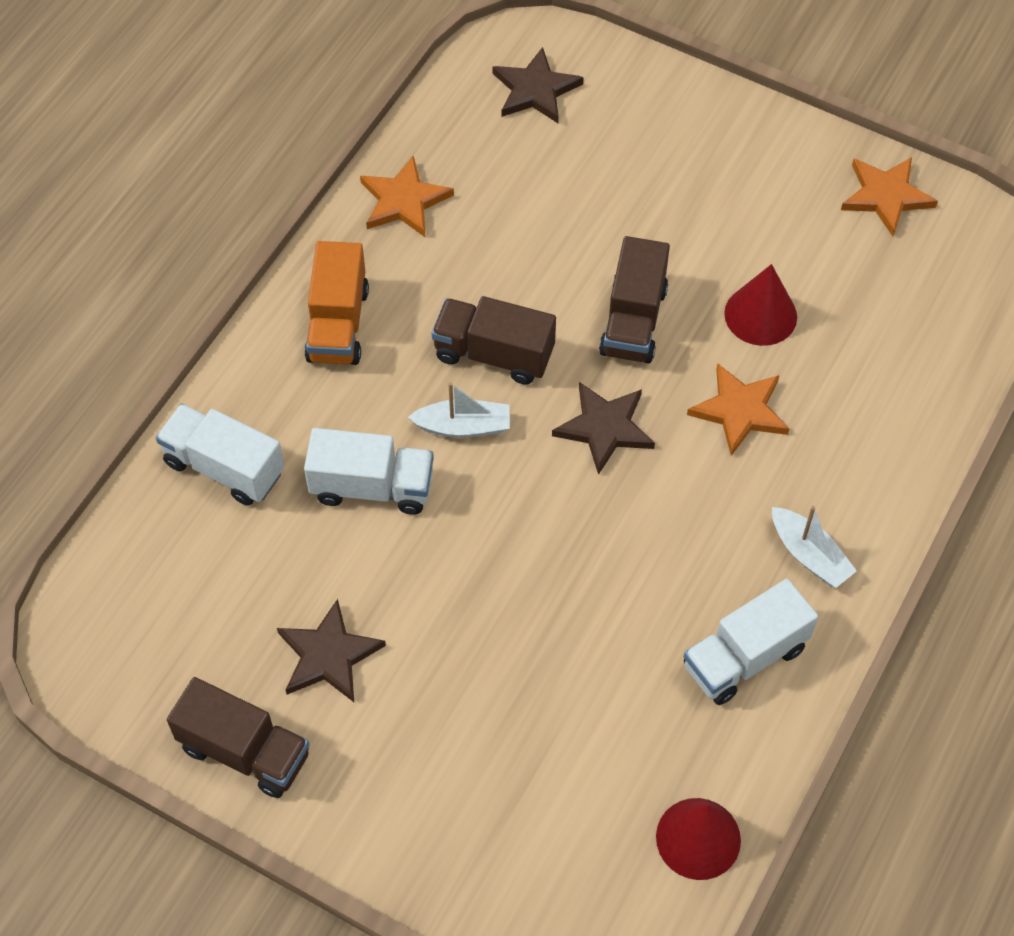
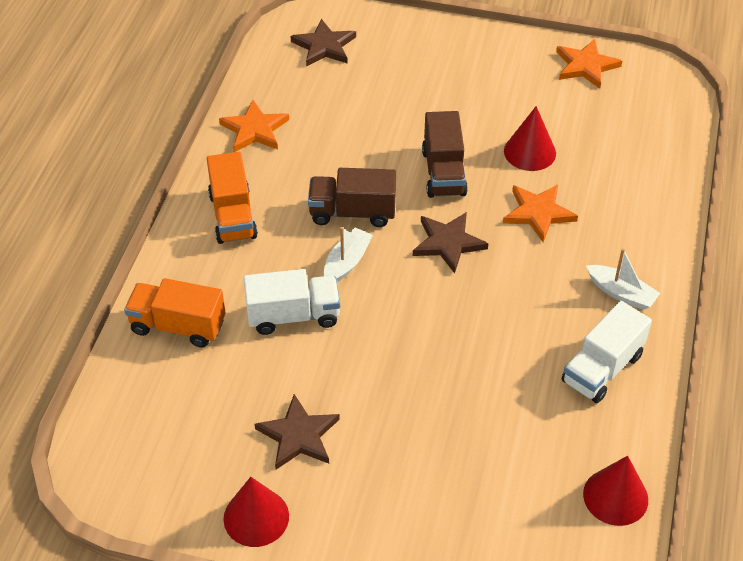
camera: 15 degrees left, 10 degrees down
white truck [156,403,285,506] -> orange truck [124,278,226,348]
brown truck [167,677,309,798] -> red cone [223,477,289,547]
white boat [408,382,510,438] -> white boat turned 45 degrees counterclockwise [324,227,373,282]

